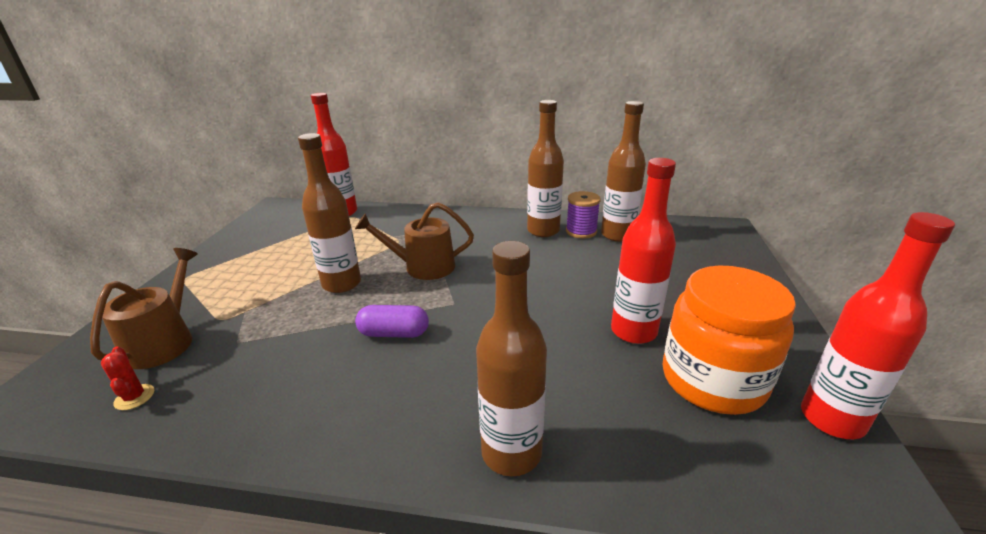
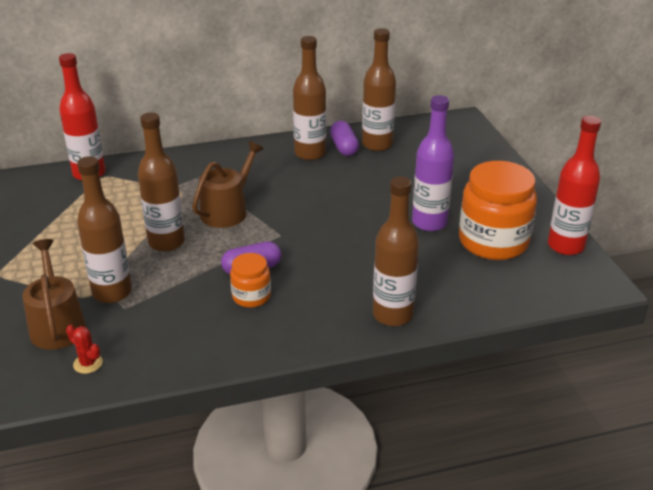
camera: 25 degrees left, 5 degrees up
brown watering can [355,202,474,280] -> brown watering can turned 150 degrees clockwise [192,141,264,228]
purple spool [566,191,601,239] -> purple capsule [330,121,359,156]
red bottle [611,158,676,344] -> purple bottle [412,95,454,231]
none -> brown bottle [77,156,132,303]
none -> orange jar [230,253,271,308]

